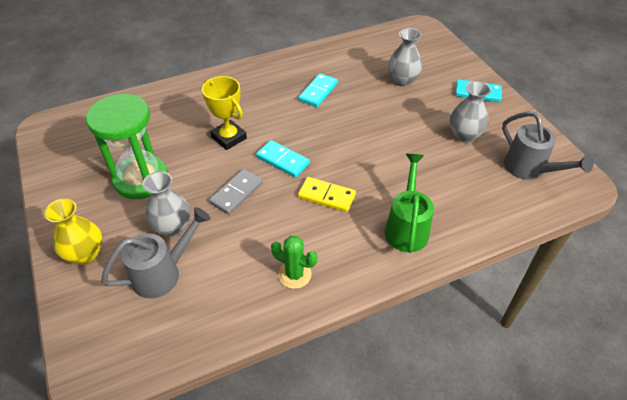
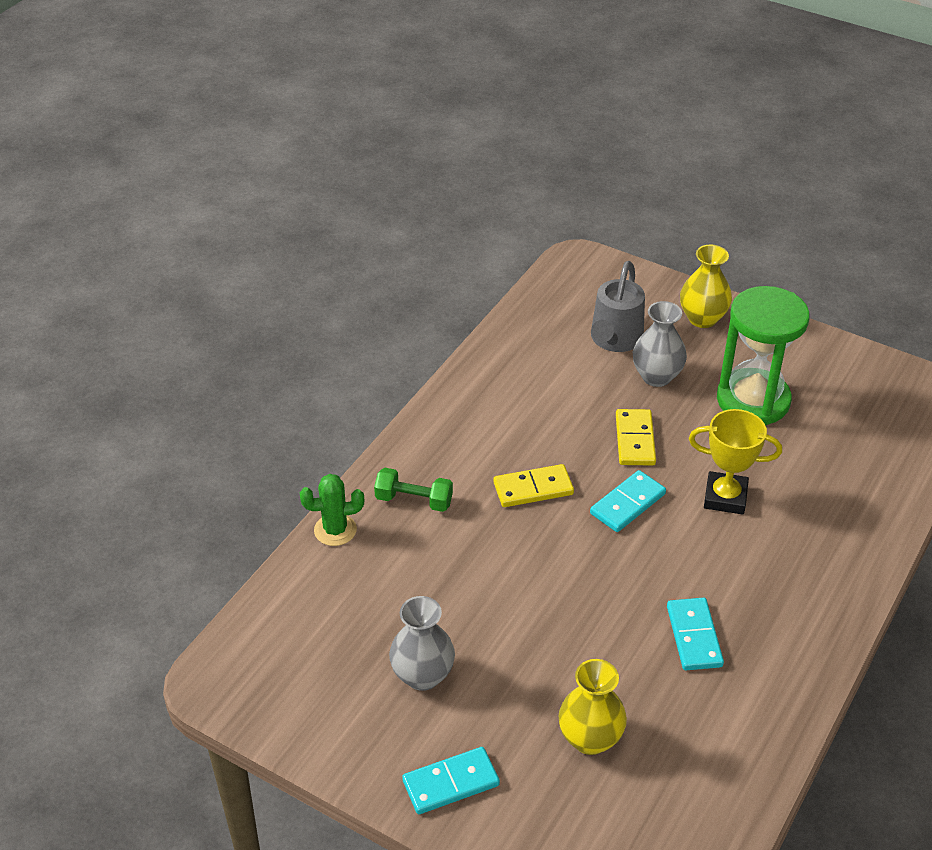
camera: 145 degrees right, 5 degrees down
grey domino [209,169,263,215] -> yellow domino [616,409,656,466]
turquoise domino [256,140,310,178] -> turquoise domino turned 45 degrees counterclockwise [590,470,666,532]
green cactus [271,236,317,289] -> green cactus moved to [300,474,364,546]
green watering can [385,154,434,253] -> green dumbbell [374,468,453,512]
grey vase [388,28,423,87] -> yellow vase [558,659,627,755]
grey watering can [502,111,594,180] -> none

